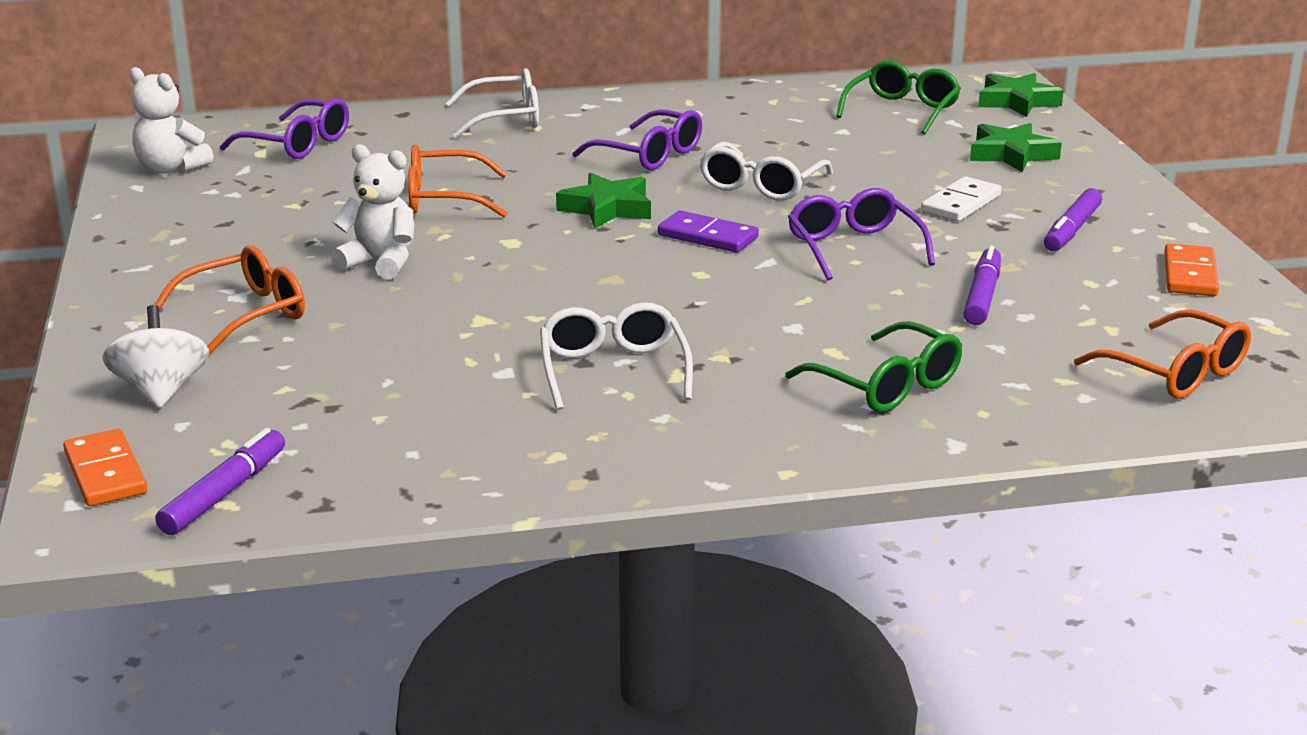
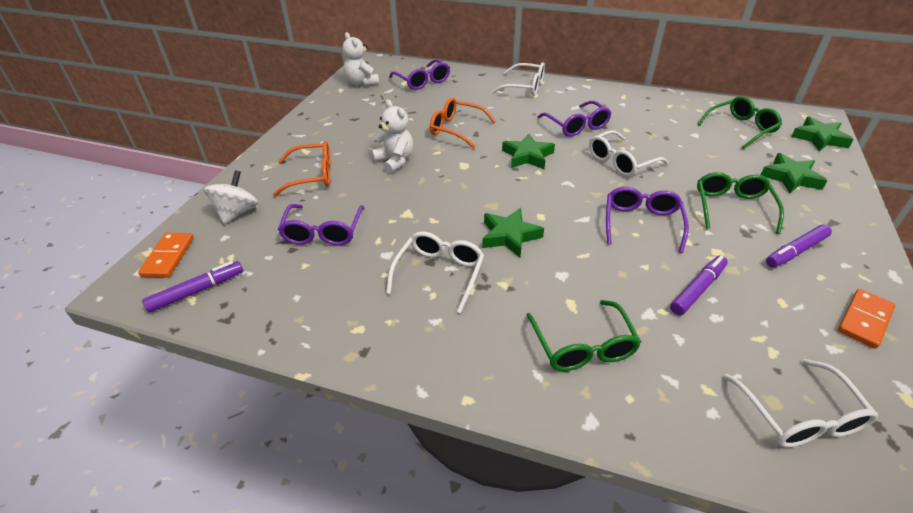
camera: 30 degrees right, 15 degrees up
purple domino [658,210,759,253] -> none
white domino [921,177,1001,221] -> green glasses [697,172,784,234]
orange glasses [1074,310,1251,399] -> white glasses [724,359,878,448]
none -> purple glasses [278,204,364,246]
none -> green star [482,208,544,258]

